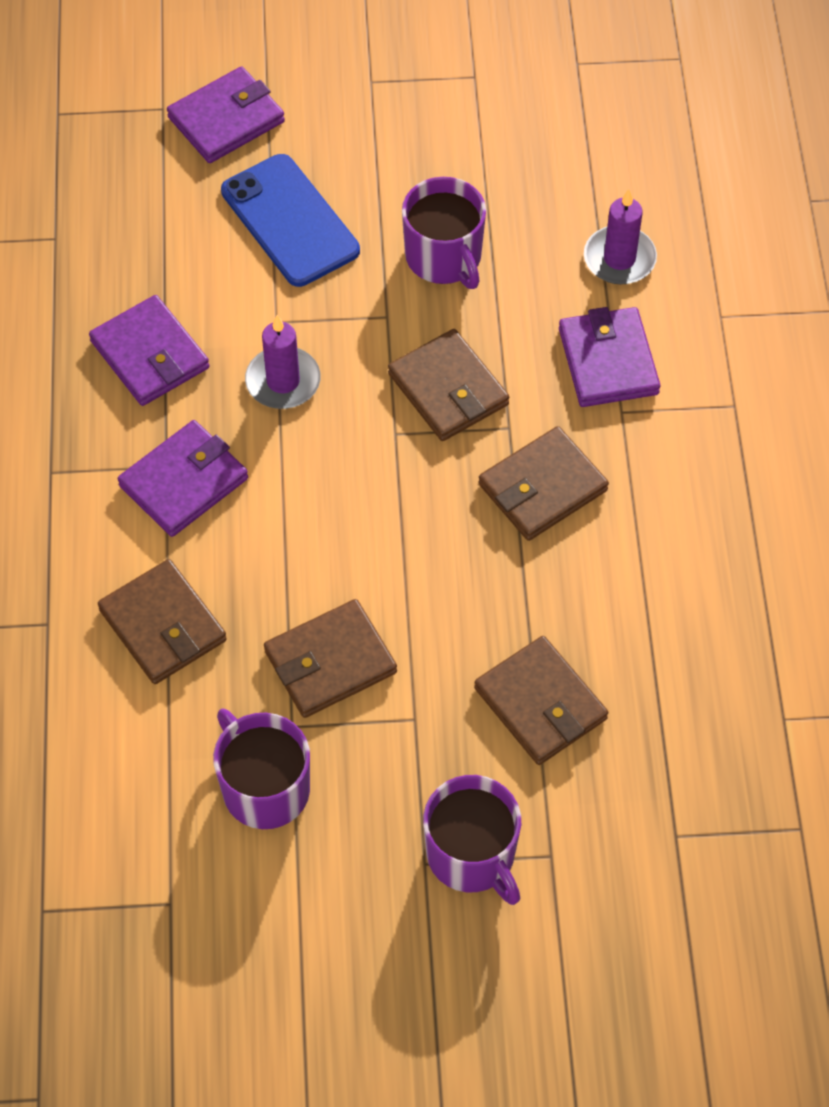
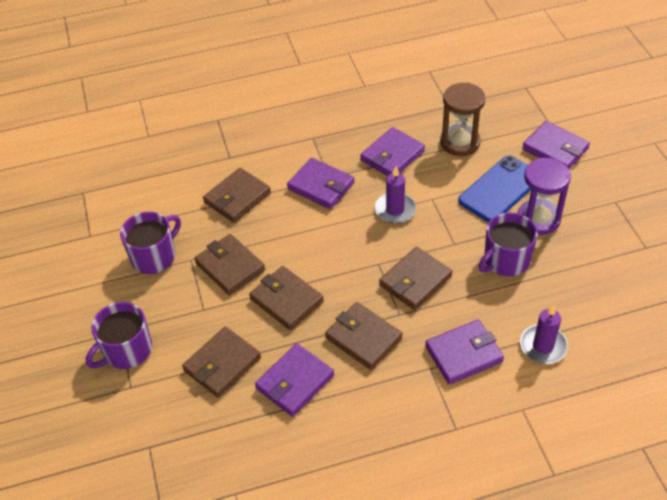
camera: 80 degrees right, 10 degrees down
none -> brown wallet [249,266,324,330]
none -> purple wallet [255,343,334,417]
none -> brown hourglass [440,83,485,156]
none -> purple hourglass [518,158,571,235]

